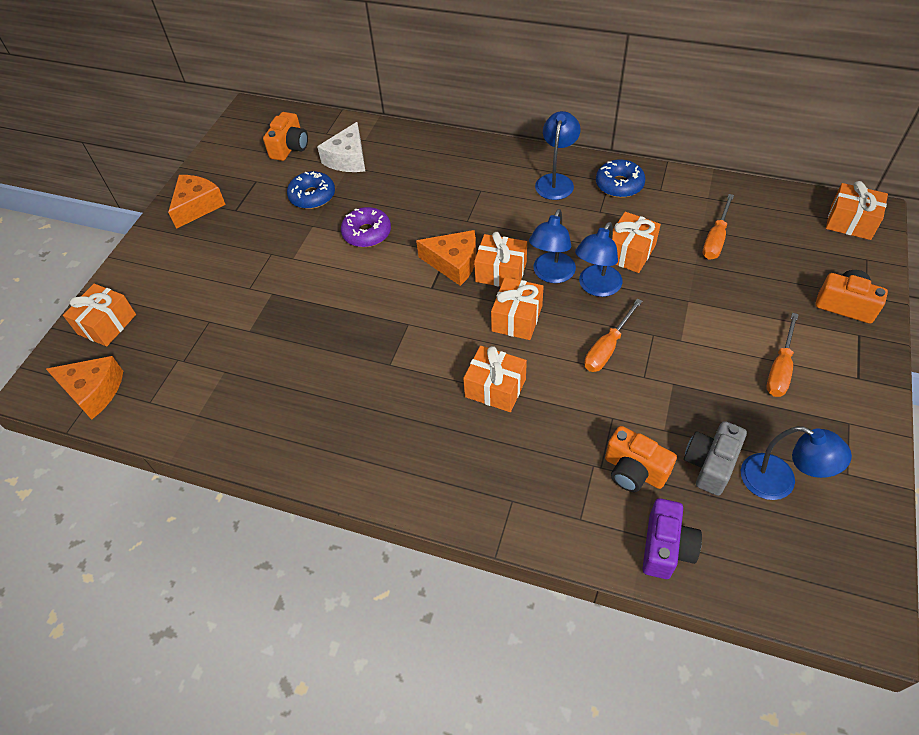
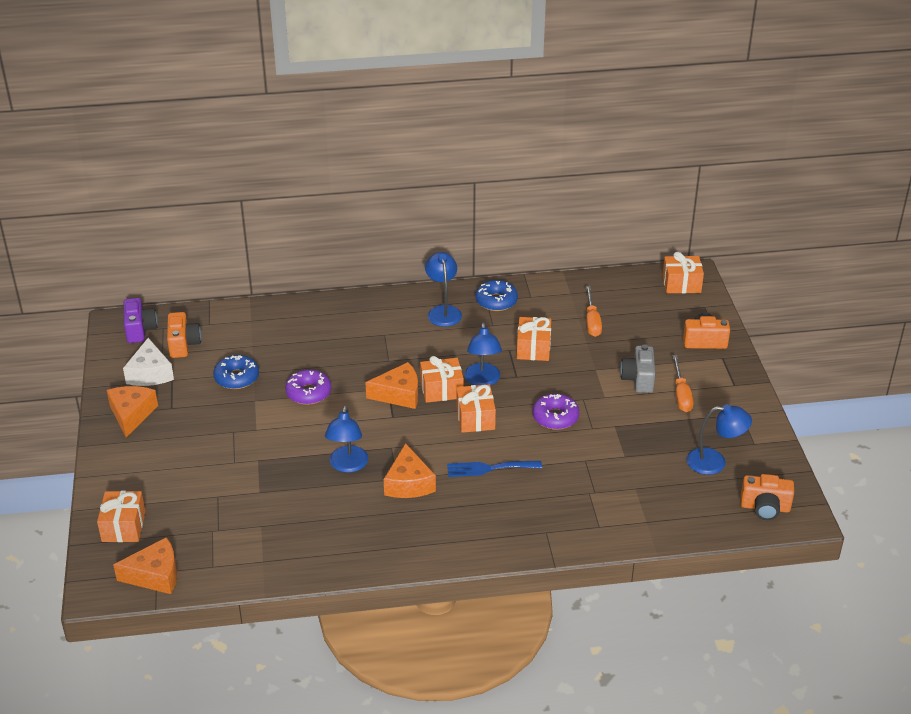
camera: 30 degrees left, 15 degrees down
white cheese [317,122,365,172] -> white cheese moved to [123,338,174,386]
orange gift [463,346,527,412] -> blue fork [447,461,542,477]
blue lamp [575,222,622,297] -> blue lamp moved to [325,406,368,473]
orange screwdriver [584,298,643,372] -> purple donut [532,393,579,430]
orange camera [605,426,677,492] -> orange camera moved to [741,474,794,520]
purple camera [642,498,702,579] -> purple camera moved to [123,298,158,343]
grey camera [684,421,747,496] -> grey camera moved to [620,344,655,393]
none -> orange cheese [384,443,436,498]

